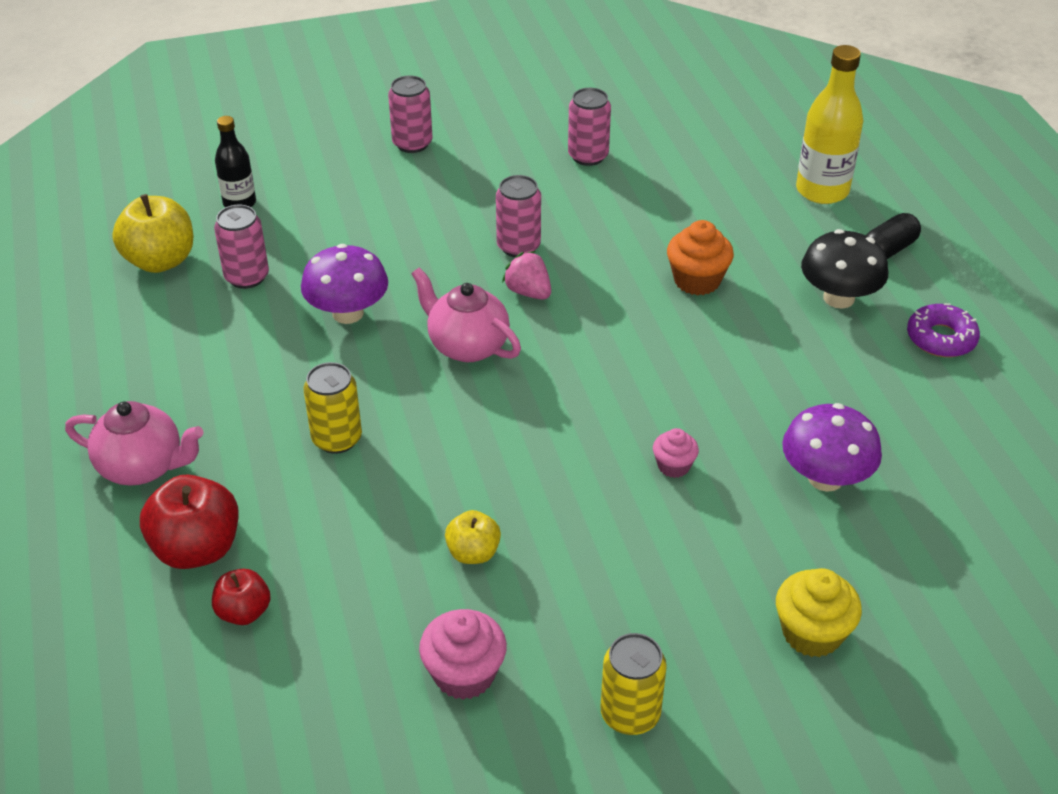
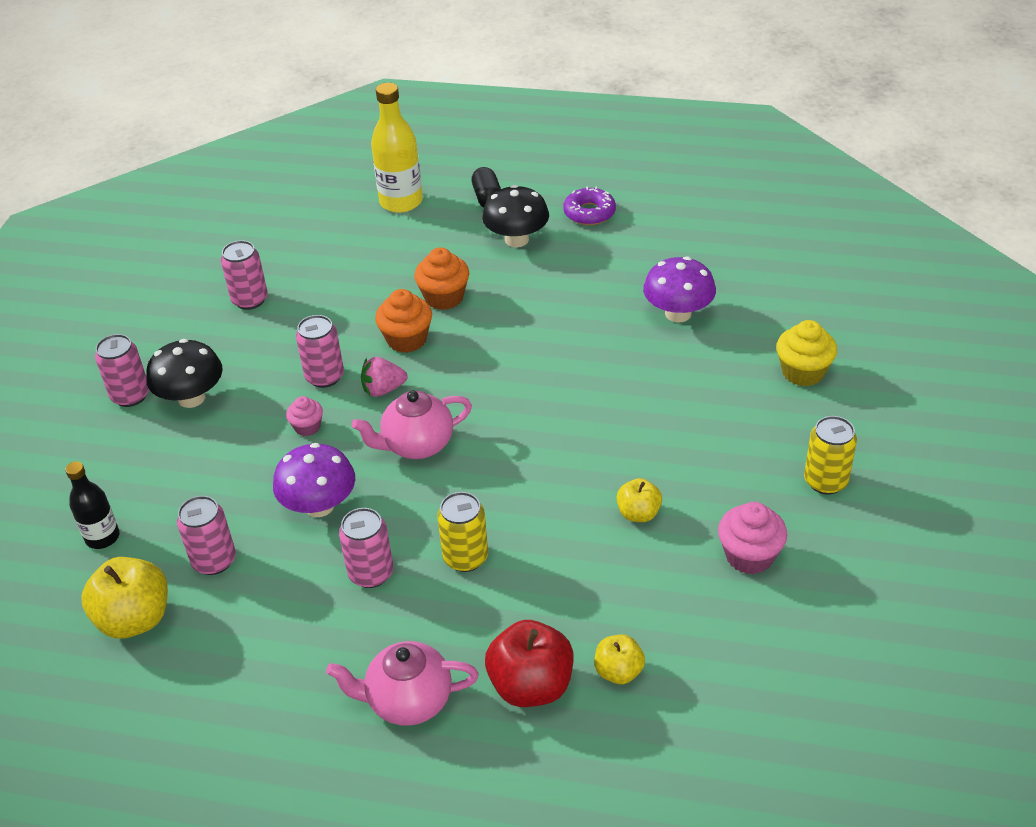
camera: 60 degrees left, 0 degrees up
pink teapot [65,401,204,485] -> pink teapot turned 135 degrees counterclockwise [326,641,479,726]
red apple [212,569,270,625] -> yellow apple [594,635,645,684]
pink cupcake [653,428,699,478] -> pink cupcake moved to [286,396,323,436]
none -> black mushroom [146,339,223,408]
none -> pink can [339,508,393,588]
none -> orange cupcake [375,289,432,353]

